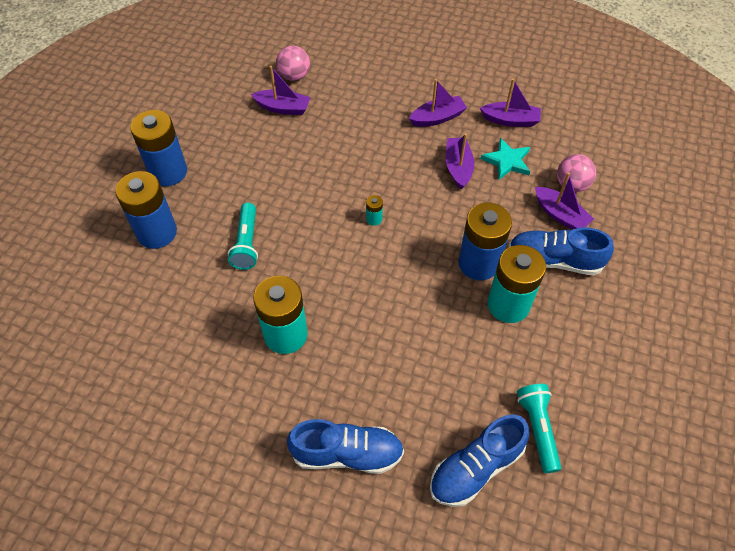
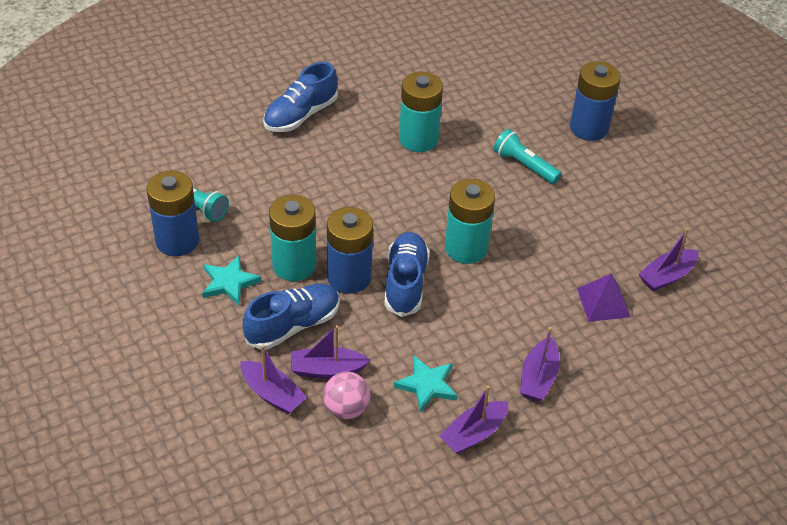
camera: 130 degrees right, 10 degrees down
blue battery [130,110,187,186] -> blue battery moved to [147,170,199,256]
pink ball [276,46,310,81] -> none
turquoise battery [366,195,383,226] -> turquoise battery [445,179,495,264], size x2.45
blue shoe [430,414,529,507] -> blue shoe moved to [384,232,430,317]
purple boat [446,134,474,190] -> purple boat moved to [241,345,307,414]
none -> turquoise star [202,255,262,305]
none -> purple pyramid [577,274,630,322]

